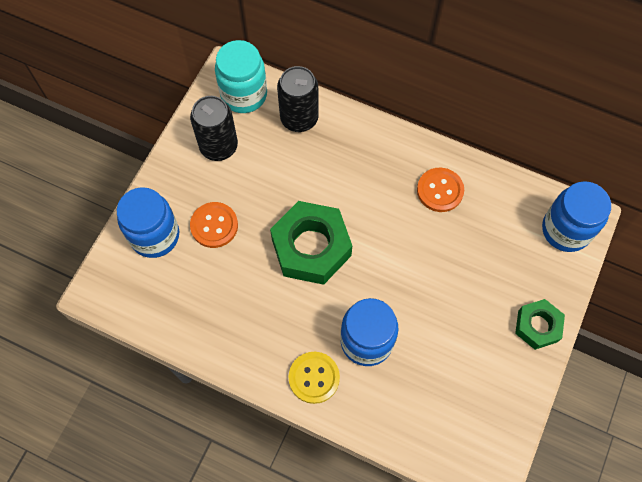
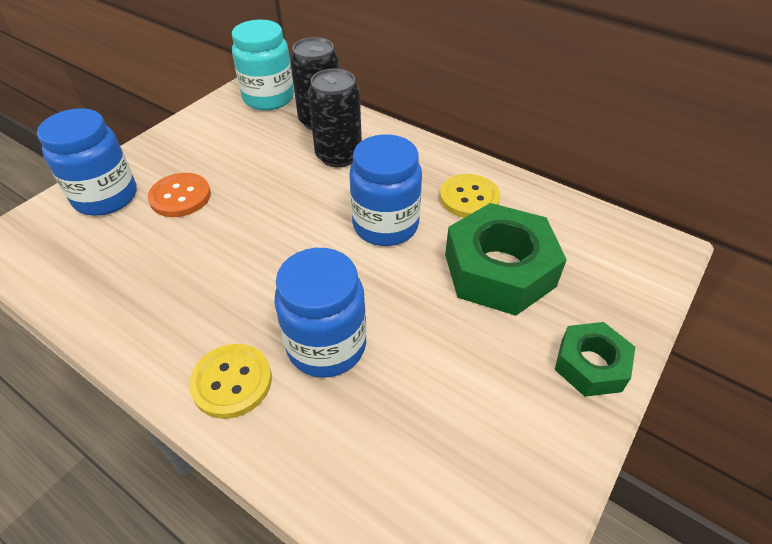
camera: 10 degrees right, 20 degrees down
black can [190,96,238,161] -> black can moved to [308,68,362,167]
green nut [270,201,352,285] -> green nut moved to [445,203,567,316]
orange button [417,168,464,212] -> yellow button [440,174,500,218]
blue jar [542,181,611,252] -> blue jar moved to [349,134,422,246]

